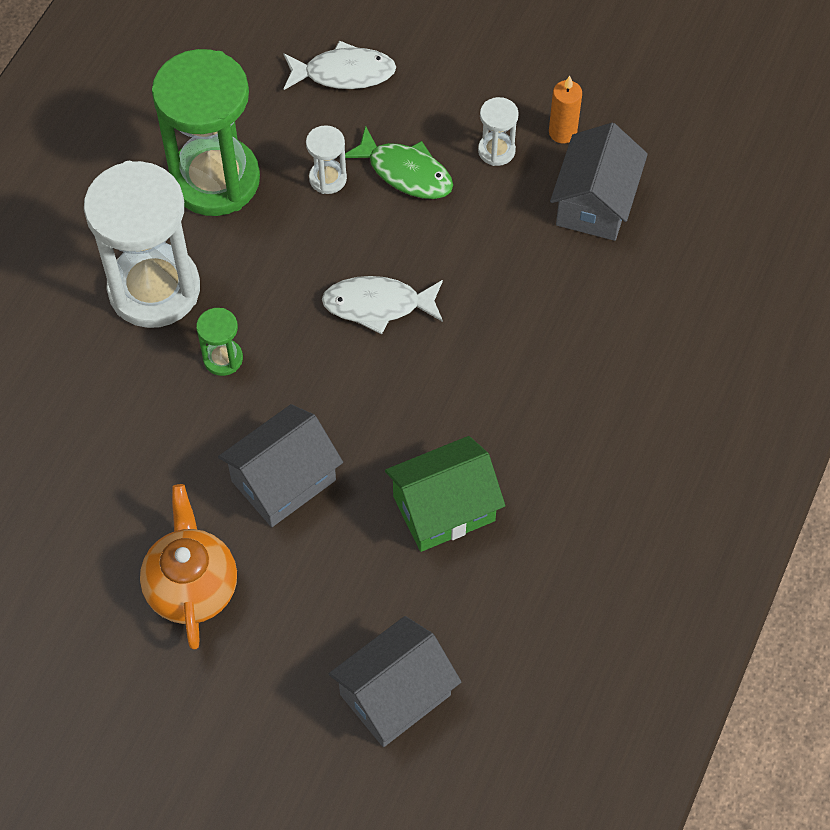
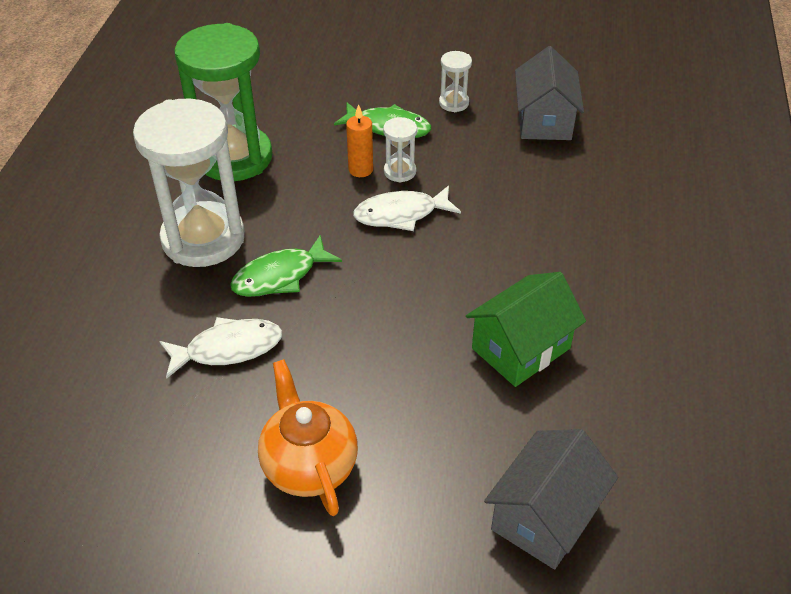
camera: 15 degrees left, 15 degrees down
green hourglass [196,308,243,376] -> green fish [230,235,342,297]
grey house [218,404,343,527] -> none
white fish [283,41,396,90] -> white fish moved to [160,317,282,379]
white hourglass [306,125,347,194] -> white hourglass moved to [383,117,417,183]
orange candle [549,76,582,143] -> orange candle moved to [346,104,373,177]

